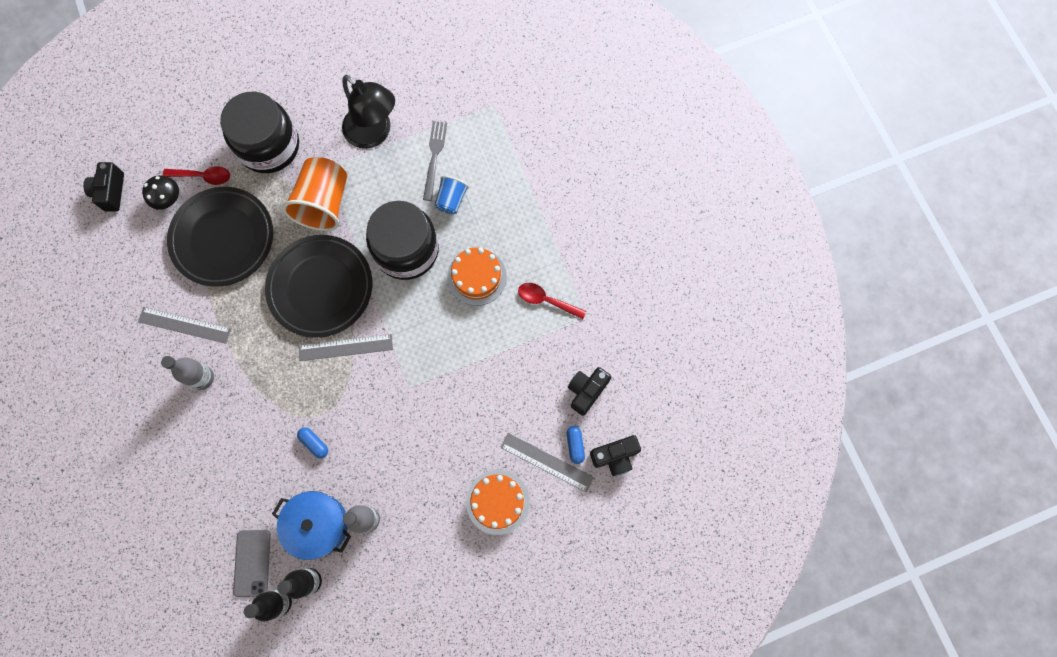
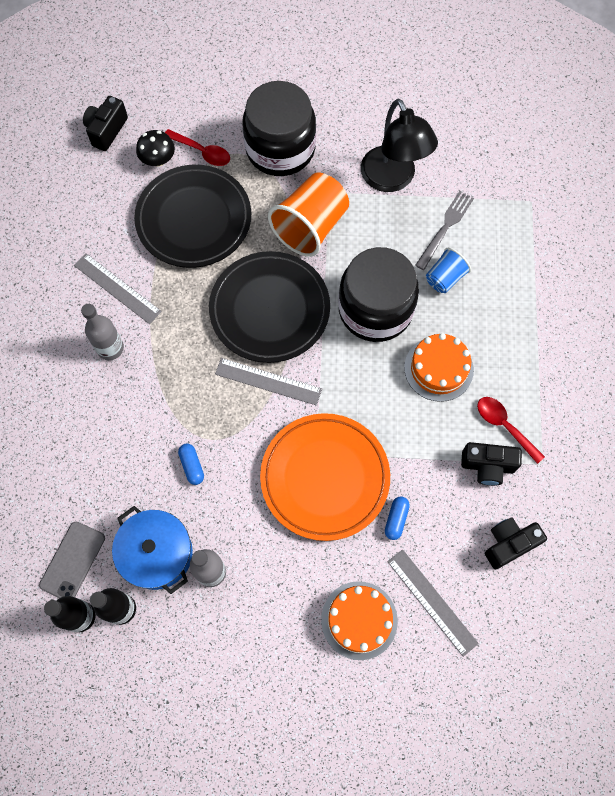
camera: 25 degrees right, 5 degrees down
blue capsule [567,426,585,464] -> blue capsule moved to [385,496,410,540]
black camera [590,435,641,476] -> black camera moved to [461,442,522,486]
none -> orange plate [260,413,390,541]

